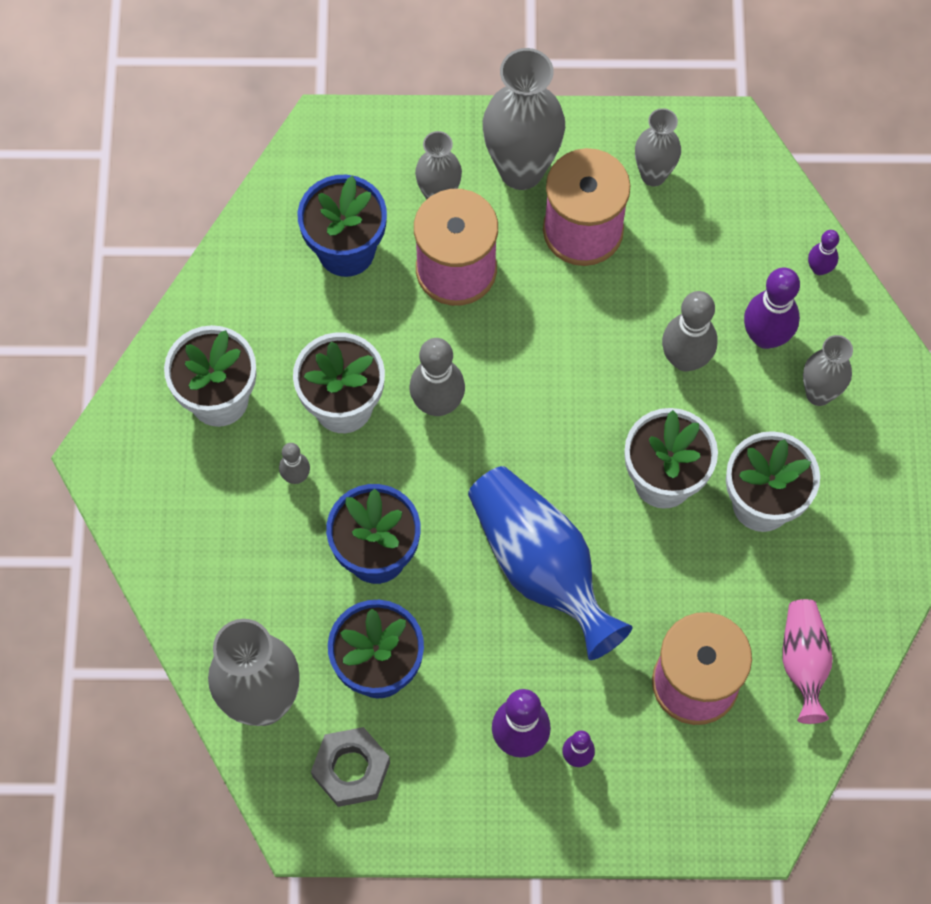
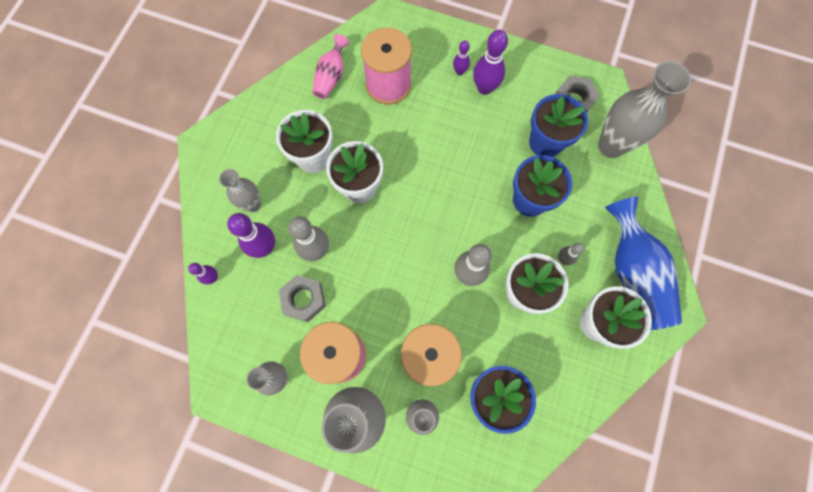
camera: 160 degrees left, 5 degrees up
blue vase [468,466,632,660] -> blue vase moved to [605,196,682,330]
none -> grey nut [279,275,326,322]

